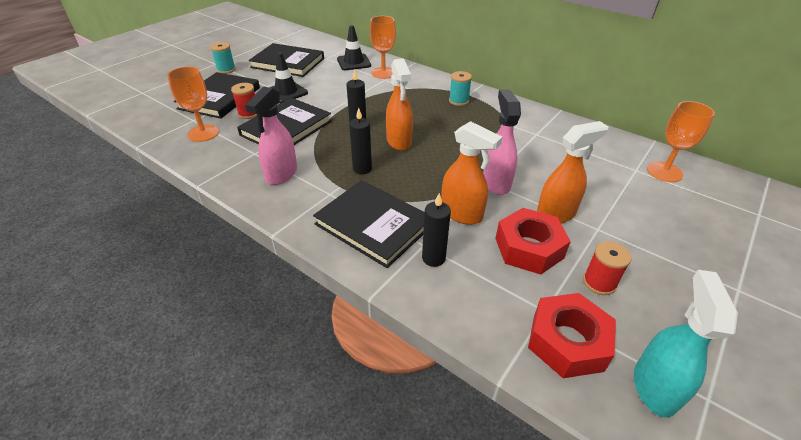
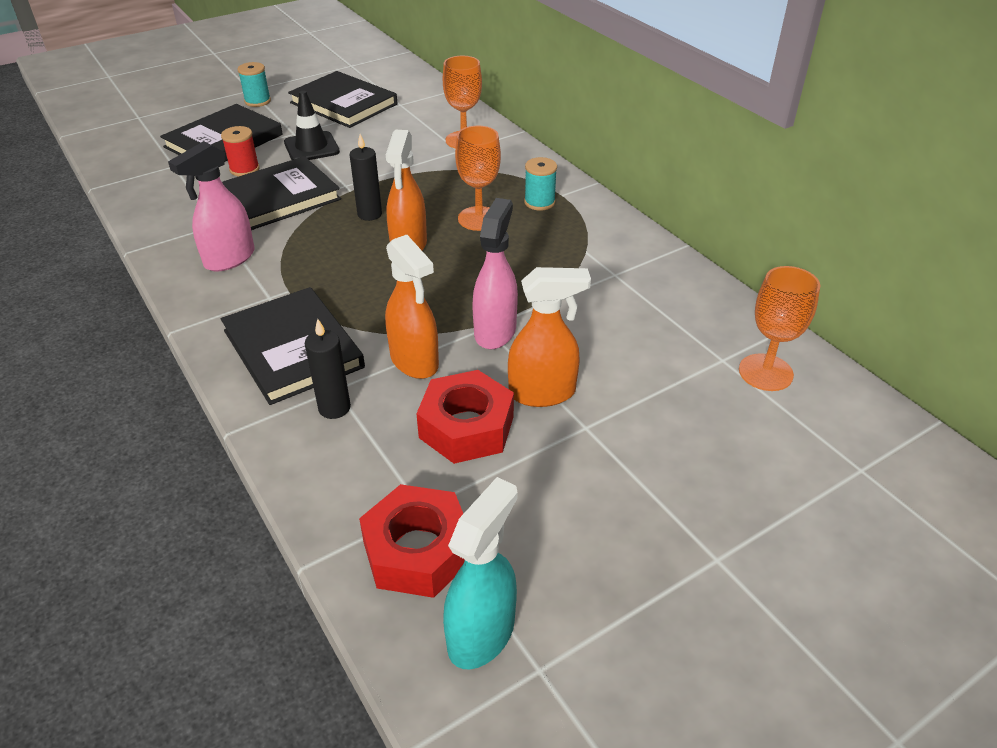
camera: 20 degrees right, 0 degrees up
orange goblet [167,67,219,142] -> orange goblet moved to [455,126,501,231]
black traffic cone [337,25,371,70] -> none
black candle [349,108,372,174] -> none
red spool [583,241,632,295] -> none

